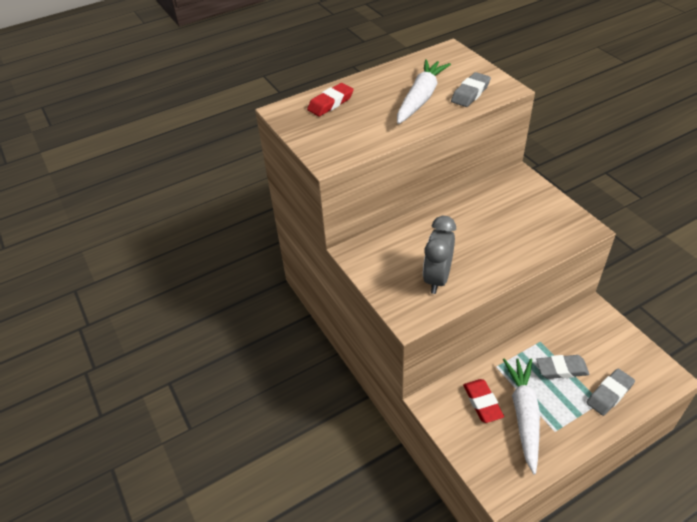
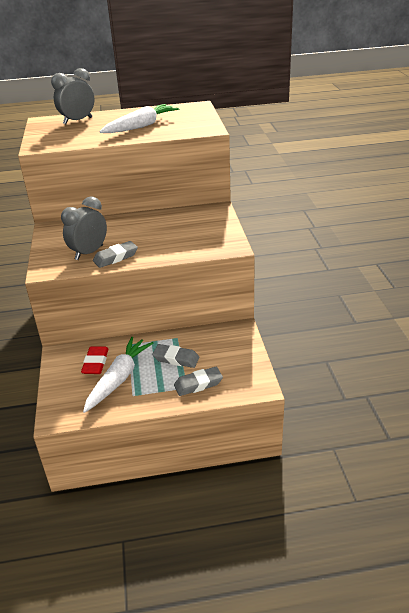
camera: 20 degrees right, 10 degrees down
red eraser [307,83,354,117] -> grey clock [51,68,94,124]
grey eraser [451,72,491,107] -> grey eraser moved to [93,241,138,268]

